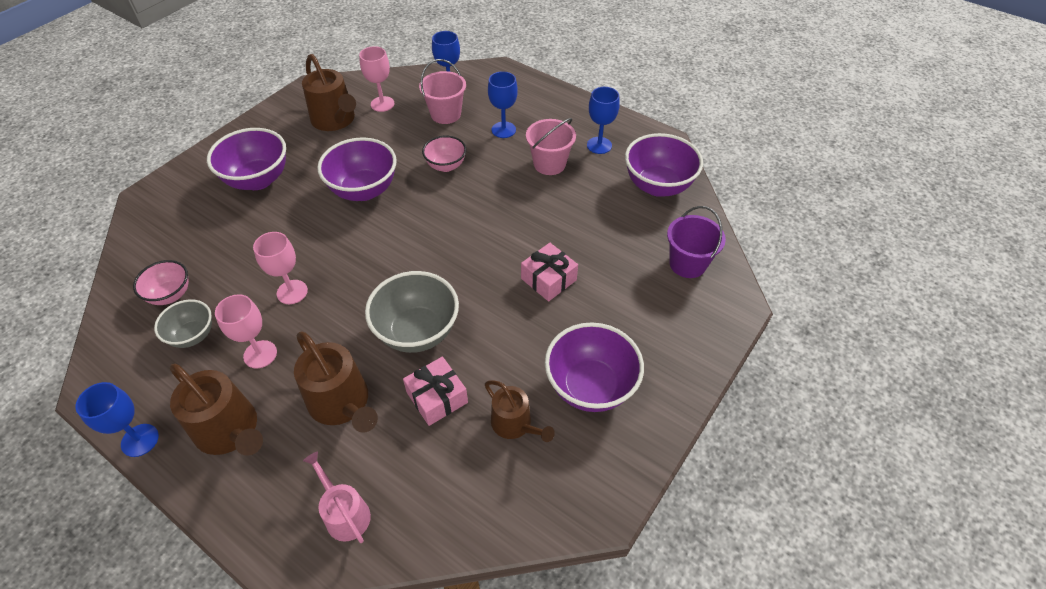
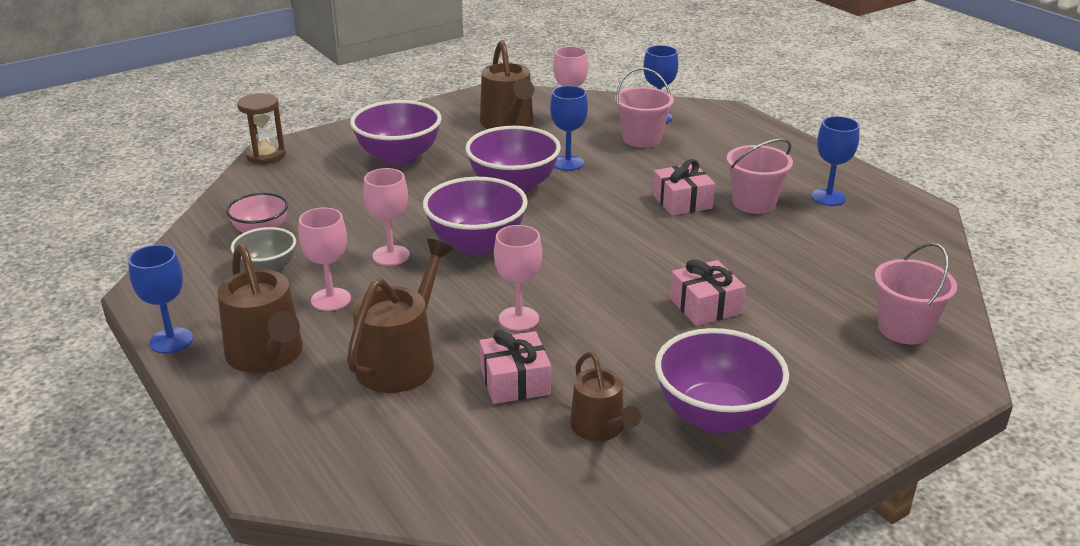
camera: 20 degrees right, 20 degrees down
brown watering can [294,331,378,433] -> brown watering can turned 135 degrees counterclockwise [347,239,453,393]
pink watering can [303,451,371,543] -> none
grey bowl [365,271,459,353] -> pink goblet [494,225,542,331]
pink bowl [422,136,466,172] -> none
blue goblet [488,71,518,138] -> blue goblet moved to [550,86,588,171]
purple bowl [625,133,703,197] -> purple bowl moved to [423,177,528,255]
purple bucket [667,206,726,278] -> pink bucket [874,243,957,344]
none -> brown hourglass [237,93,286,164]
none -> pink gift [653,159,715,216]

